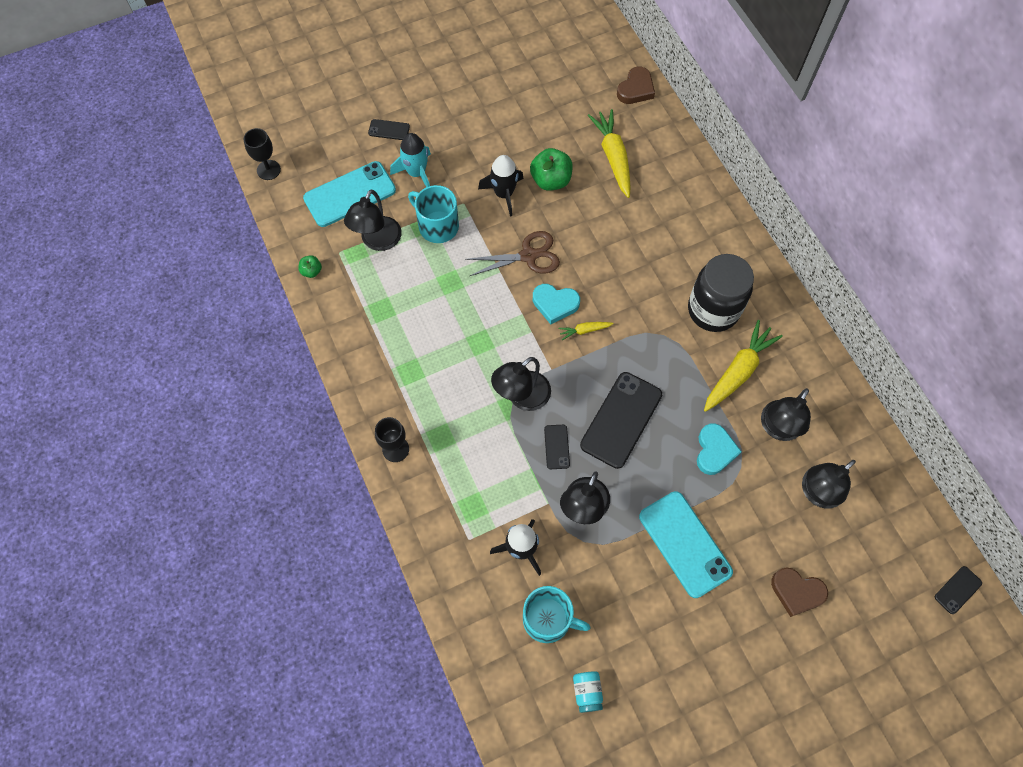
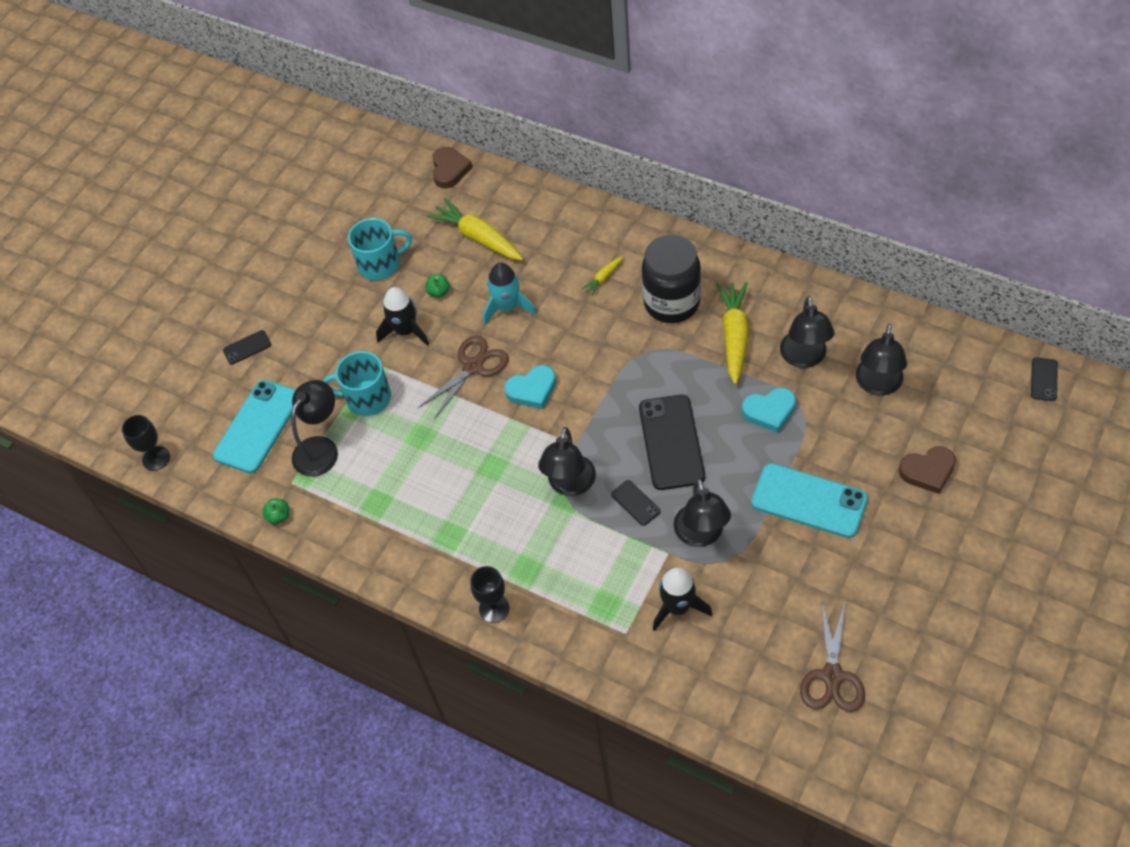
camera: 30 degrees left, 10 degrees down
black lamp [344,189,402,251] -> black lamp turned 135 degrees counterclockwise [291,380,338,477]
turquoise rocket [390,133,431,187] -> turquoise rocket moved to [483,262,536,324]
turquoise mug [523,586,591,643] -> turquoise mug moved to [348,218,412,280]
green apple [530,148,573,191] -> green apple [425,274,450,298], size x0.52
yellow carrot [559,322,613,340] -> yellow carrot moved to [582,256,623,296]
turquoise jar [573,671,603,713] -> brown scissors [800,600,865,712]
turquoise heart [697,423,742,475] -> turquoise heart turned 105 degrees clockwise [742,388,796,433]

